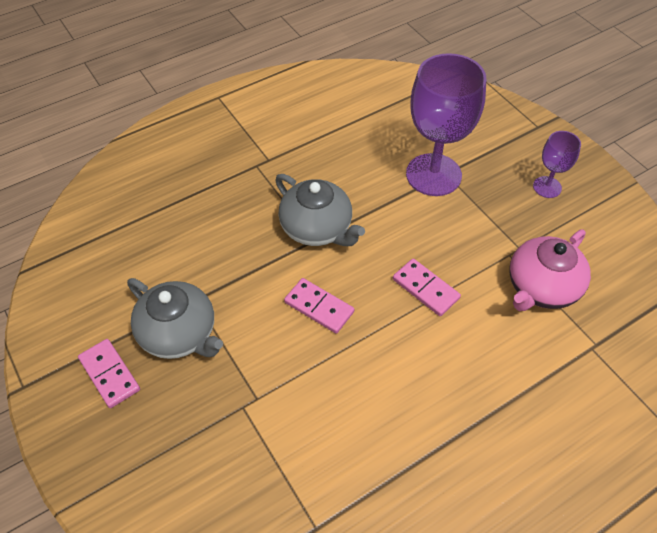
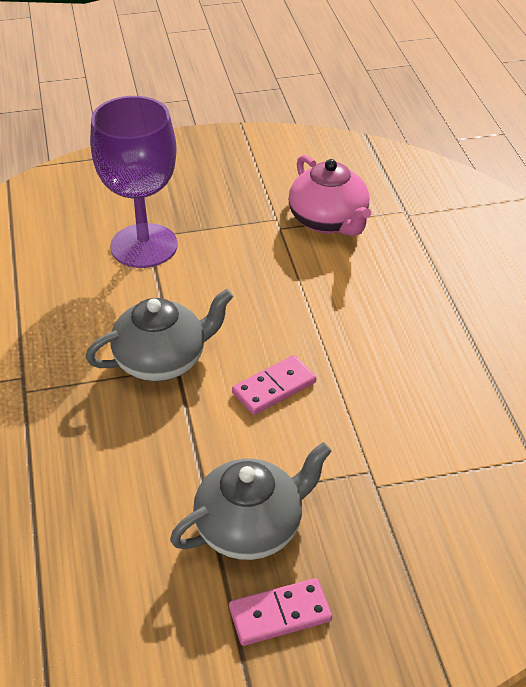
camera: 70 degrees left, 10 degrees down
pink domino [393,258,461,316] -> none
purple goblet [533,131,581,198] -> none

